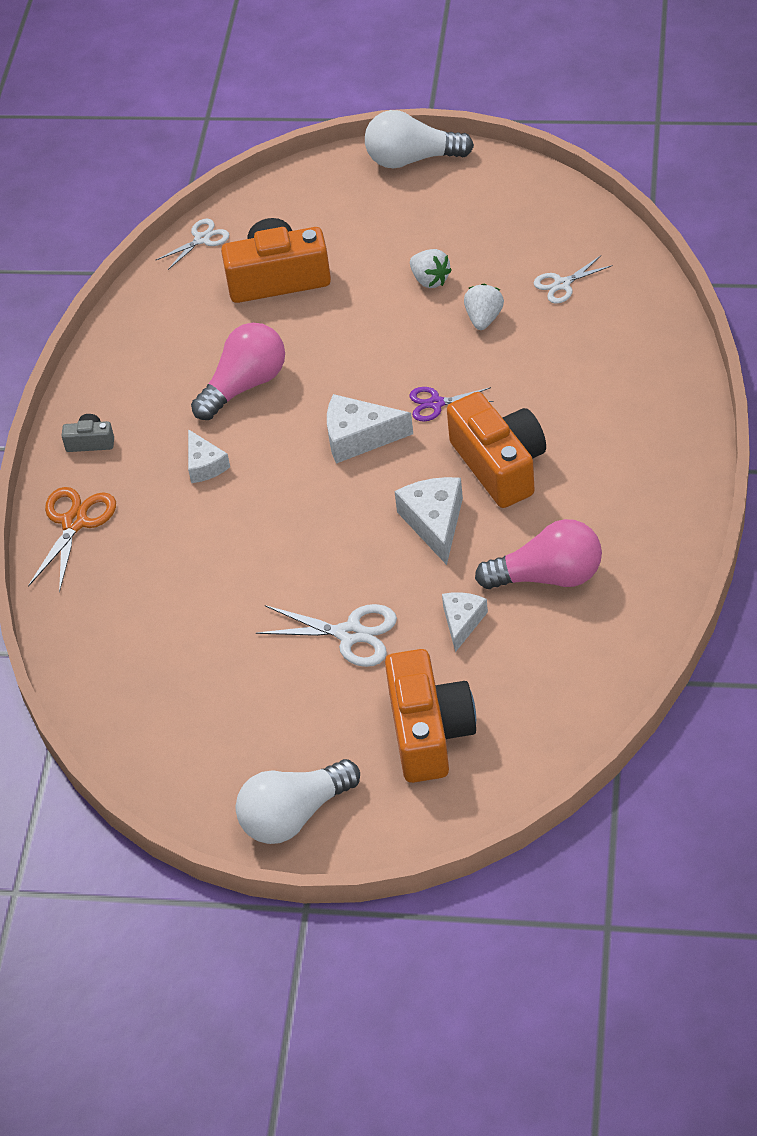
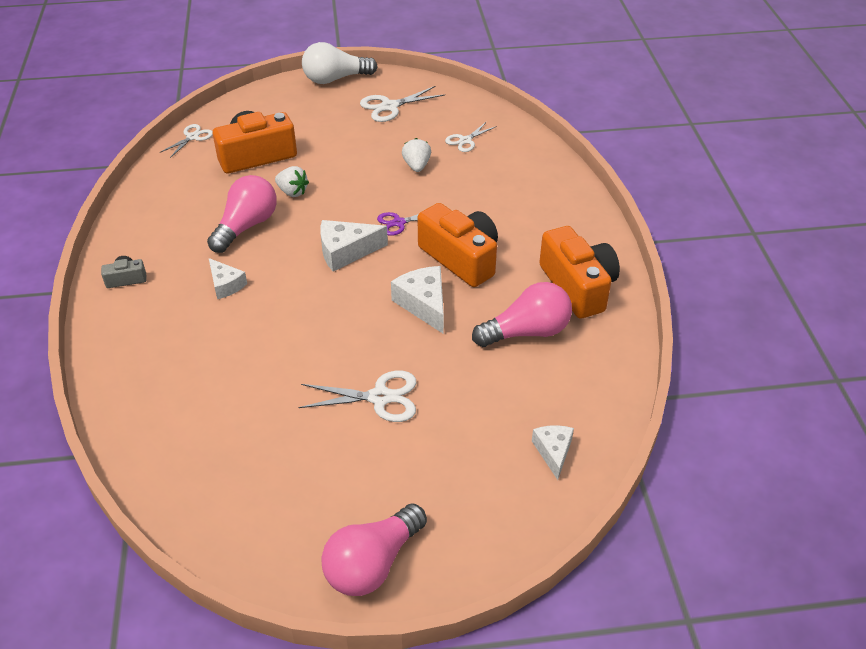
camera: 20 degrees left, 5 degrees down
orange scissors [28,487,116,593] -> none
white light bulb [236,759,360,844] -> pink light bulb [321,503,427,596]
orange camera [385,649,476,783] -> orange camera moved to [539,226,620,319]
white strawberry [410,249,452,288] -> white strawberry moved to [275,166,309,197]
white cheese [442,592,488,652] -> white cheese moved to [532,425,574,480]
none -> white scissors [360,86,445,122]

